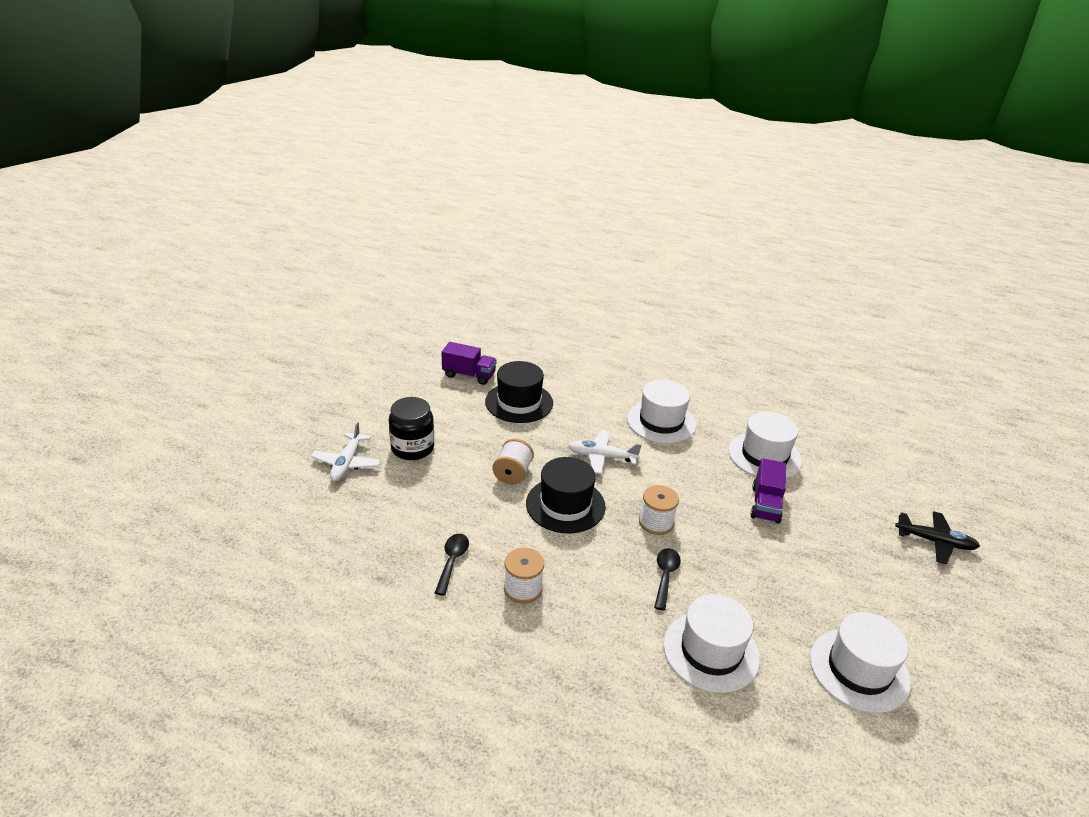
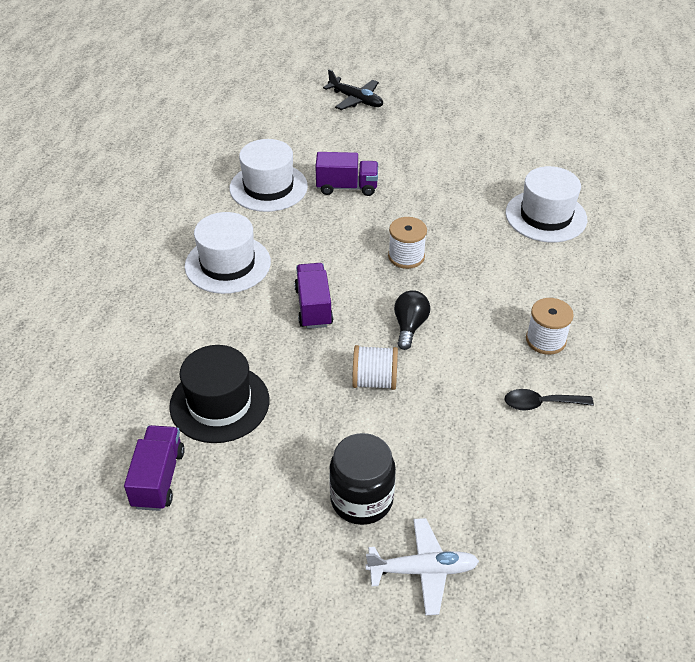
camera: 100 degrees left, 10 degrees up
black hat [526,457,606,534] -> black light bulb [394,290,430,350]
white plane [568,430,642,474] -> purple truck [294,263,333,329]
black spoon [654,548,681,610] -> none
white hat [810,612,911,713] -> none
black plane [895,511,980,564] -> black plane turned 120 degrees clockwise [323,70,383,110]

